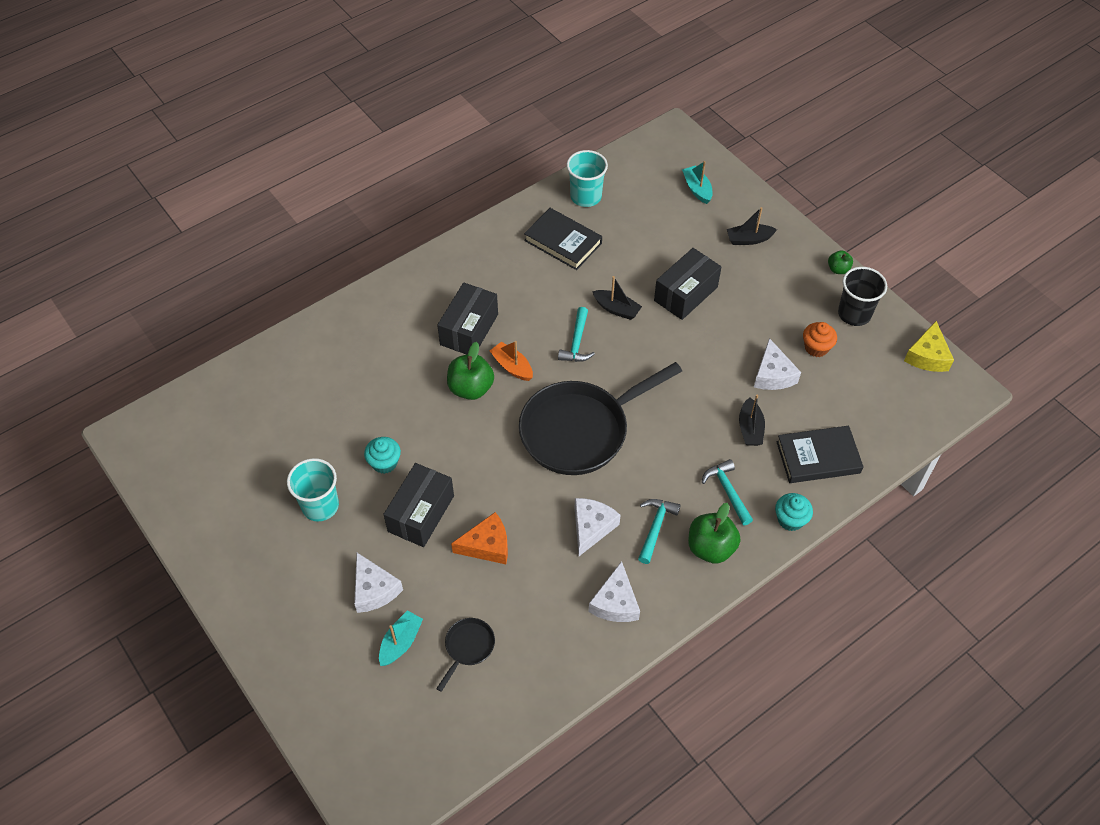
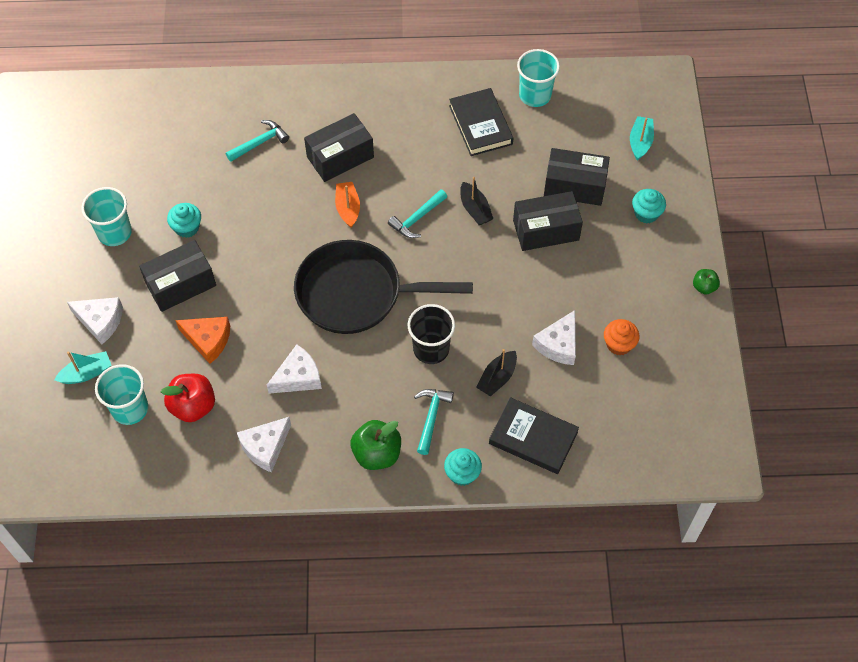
camera: 35 degrees right, 5 degrees up
white cheese [354,553,403,613] -> white cheese turned 75 degrees counterclockwise [67,297,123,344]
black pan [436,618,495,692] -> turquoise cup [95,364,148,425]
green apple [447,342,494,400] -> none
turquoise hammer [638,499,681,564] -> turquoise hammer moved to [226,120,289,162]
black boat [727,207,777,245] -> turquoise cupcake [632,189,666,223]
black cup [838,267,887,326] -> black cup moved to [408,304,455,364]
yellow cheese [904,321,954,372] -> none
none -> red apple [161,374,215,422]
none -> black box [544,148,610,206]

